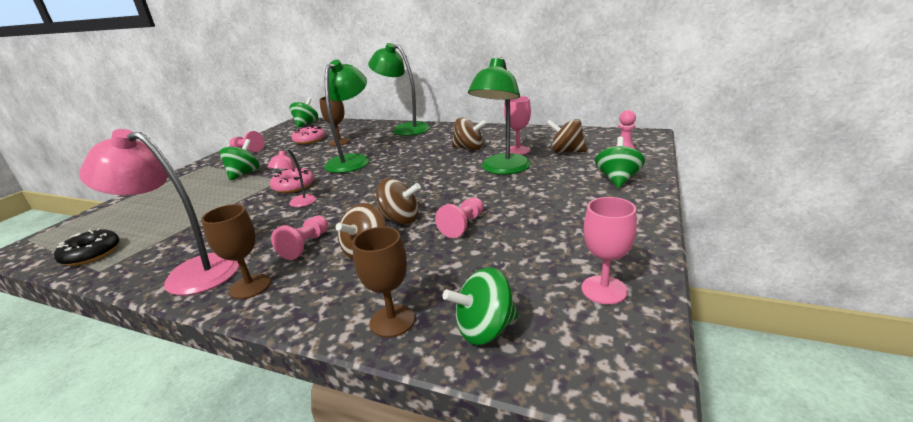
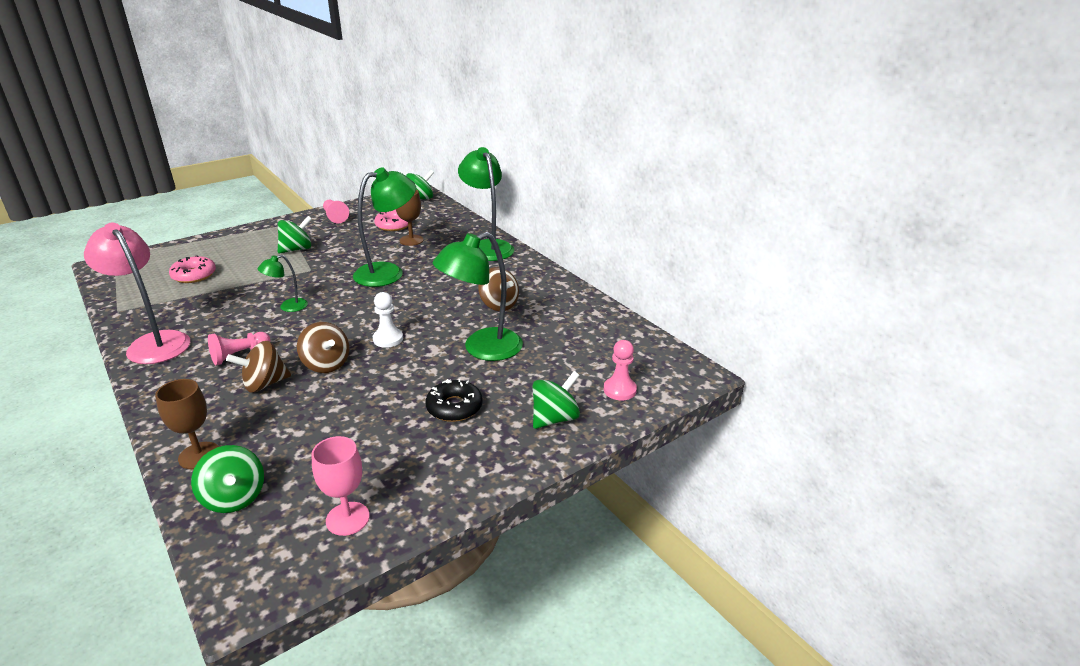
camera: 30 degrees right, 5 degrees up
black donut [54,228,120,266] -> black donut moved to [425,379,483,422]
brown goblet [201,204,271,299] -> none
pink lamp [267,148,316,207] -> green lamp [258,255,308,312]
pink donut [270,167,314,193] -> pink donut moved to [169,255,216,283]
pink pawn [435,197,484,238] -> none
green spinning top [442,267,519,345] -> green spinning top turned 135 degrees counterclockwise [191,445,264,513]
pink goblet [504,96,531,155] -> none
brown spinning top [546,119,587,153] -> none
none -> white pawn [373,292,403,348]

